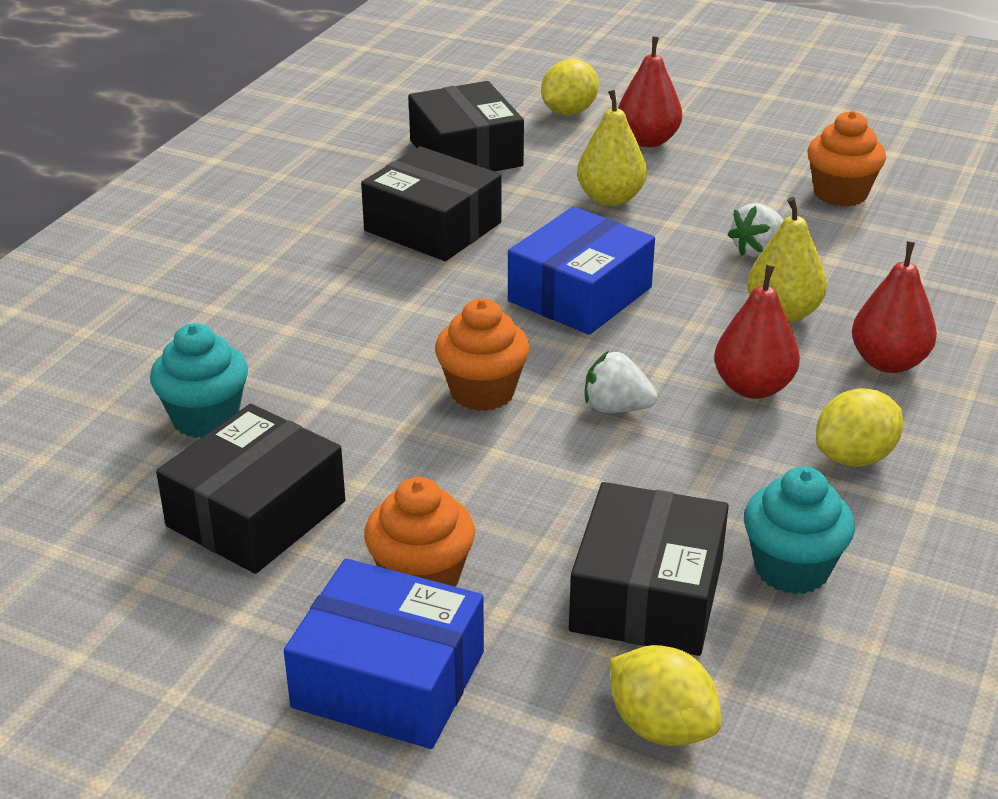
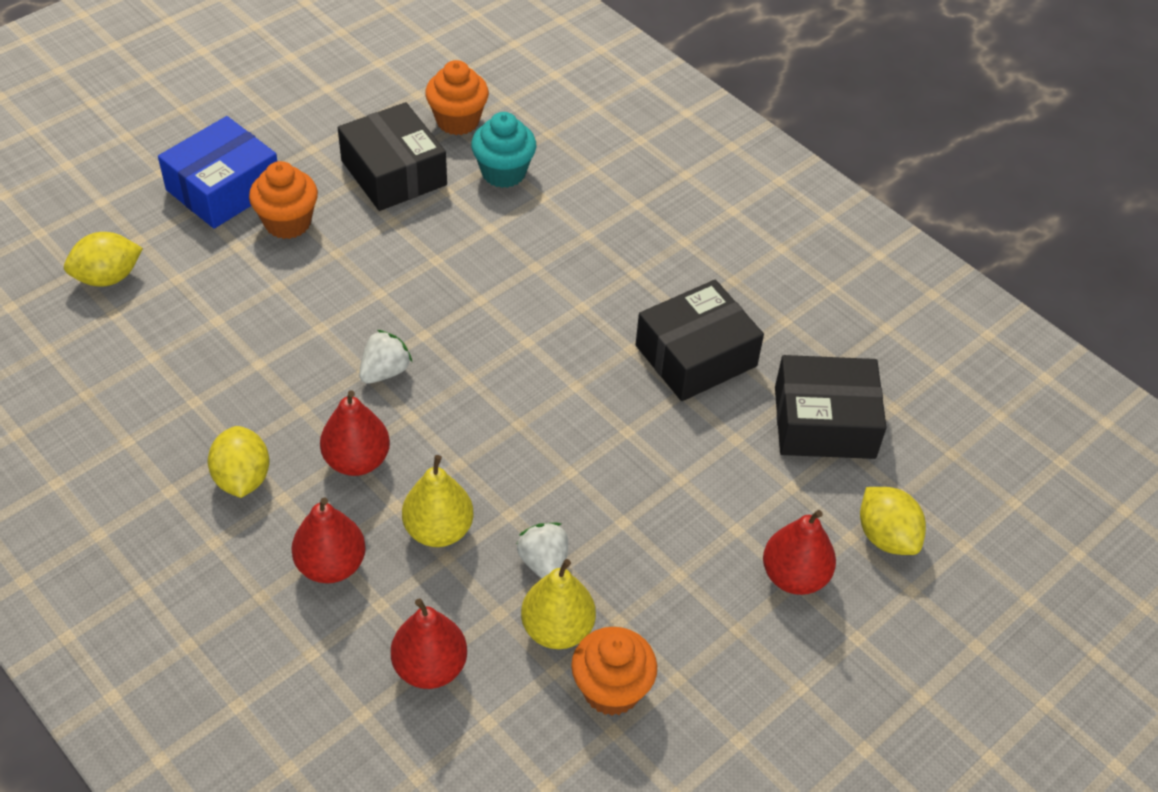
camera: 110 degrees right, 15 degrees up
orange cupcake [435,298,530,411] -> orange cupcake moved to [425,60,489,135]
blue box [508,207,655,335] -> none
black box [569,482,729,656] -> none
yellow pear [577,90,647,206] -> yellow pear moved to [521,559,596,649]
turquoise cupcake [744,466,855,594] -> none
none -> red pear [391,598,467,689]

